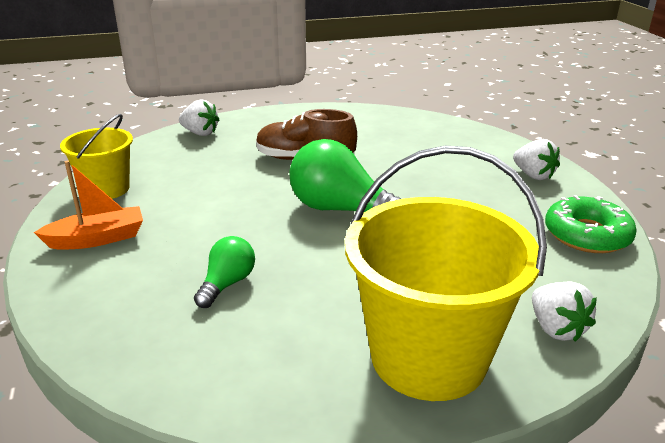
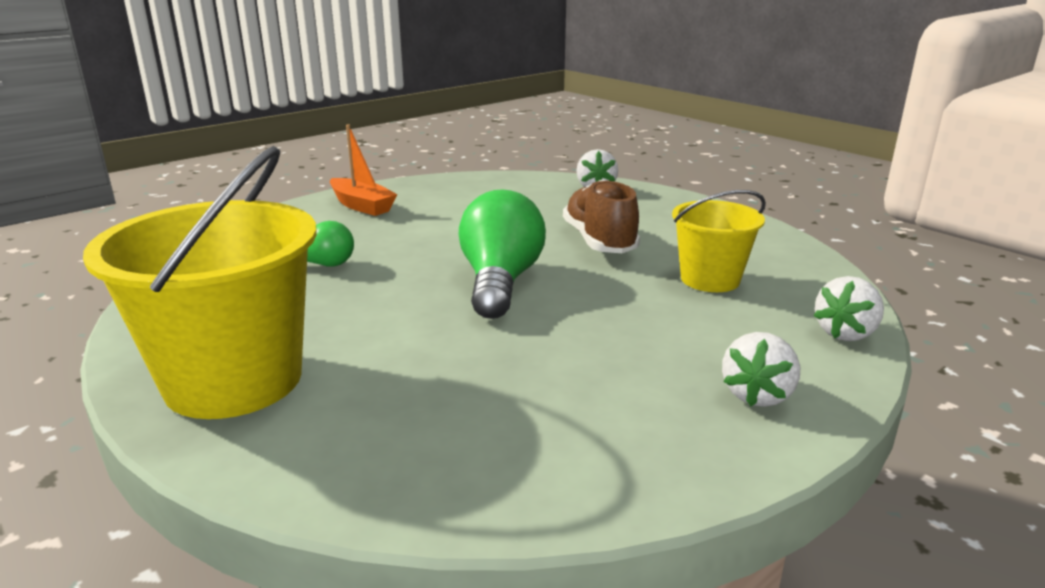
camera: 65 degrees right, 5 degrees down
yellow bucket [60,114,133,199] -> yellow bucket moved to [672,190,766,292]
white strawberry [532,281,597,342] -> white strawberry moved to [814,276,884,341]
green donut [545,195,637,253] -> none

